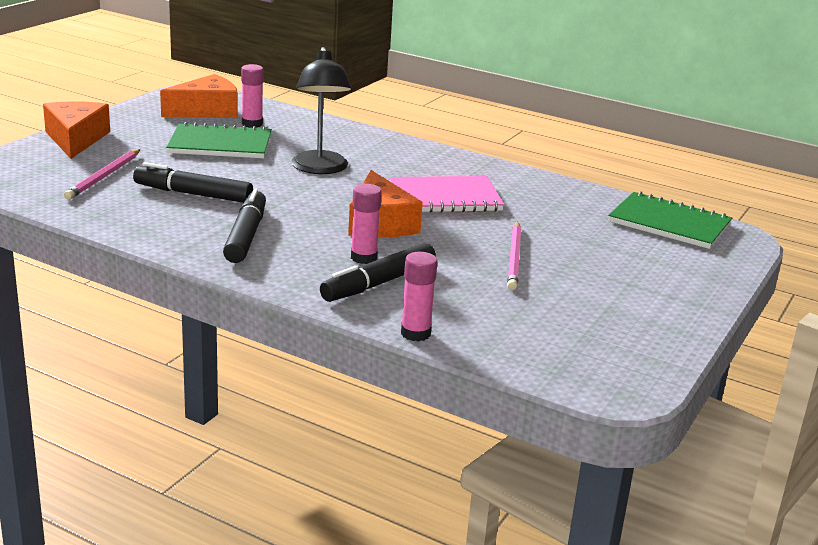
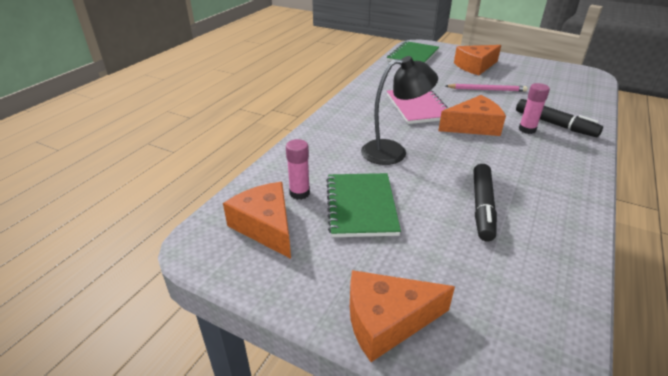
camera: 90 degrees left, 10 degrees up
pink pencil [64,149,140,200] -> none
black marker [223,189,266,263] -> none
pink glue stick [401,252,437,342] -> none
none -> orange cheese [454,45,501,75]

